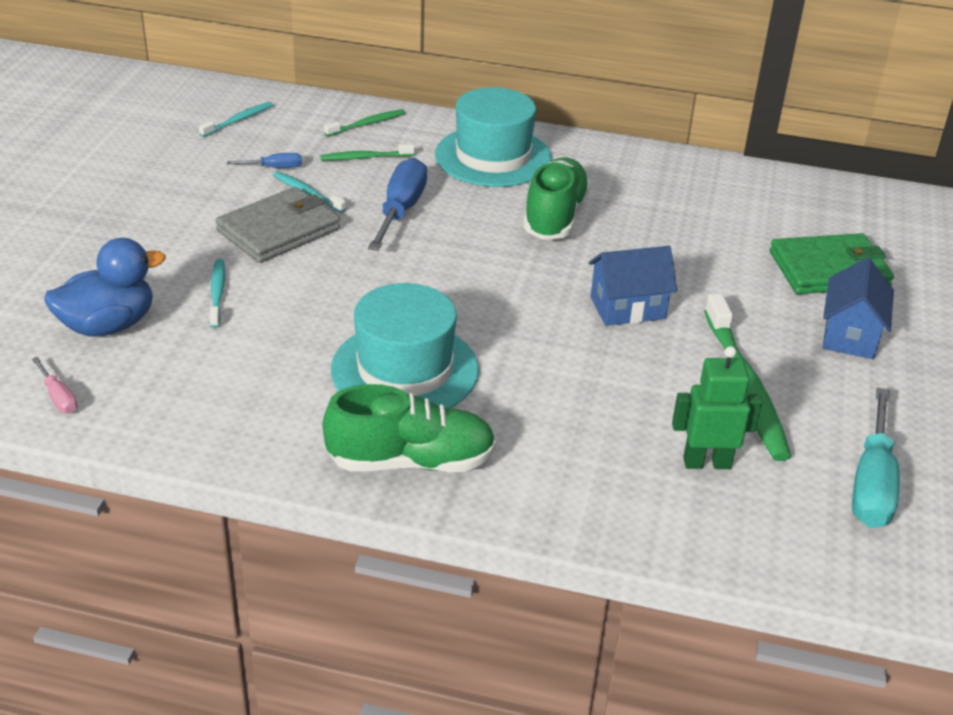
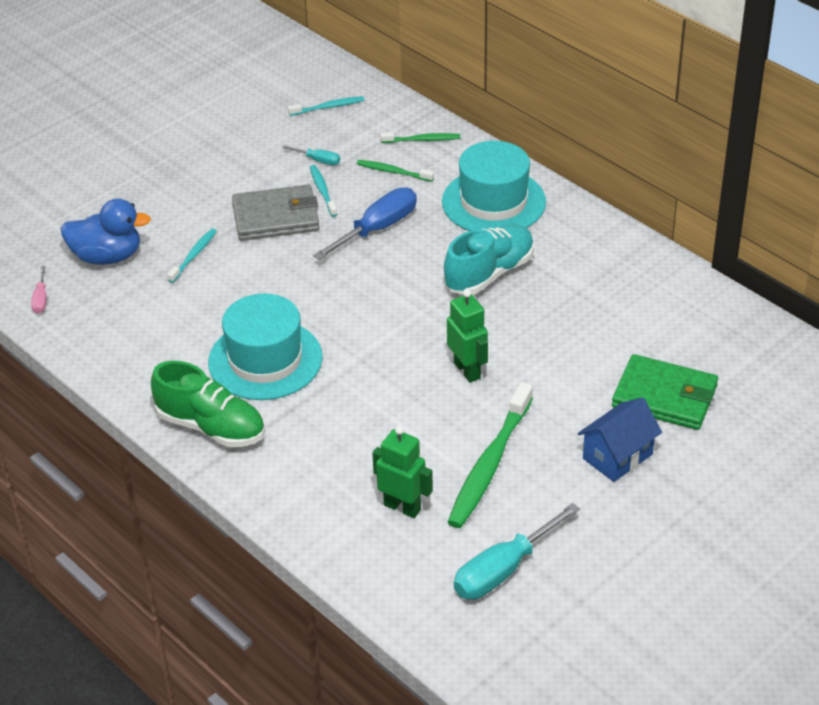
camera: 35 degrees right, 5 degrees up
blue screwdriver [227,153,302,168] -> turquoise screwdriver [282,145,340,165]
green shoe [523,157,591,240] -> turquoise shoe [444,224,534,295]
blue house [589,246,677,326] -> green robot [447,290,488,383]

